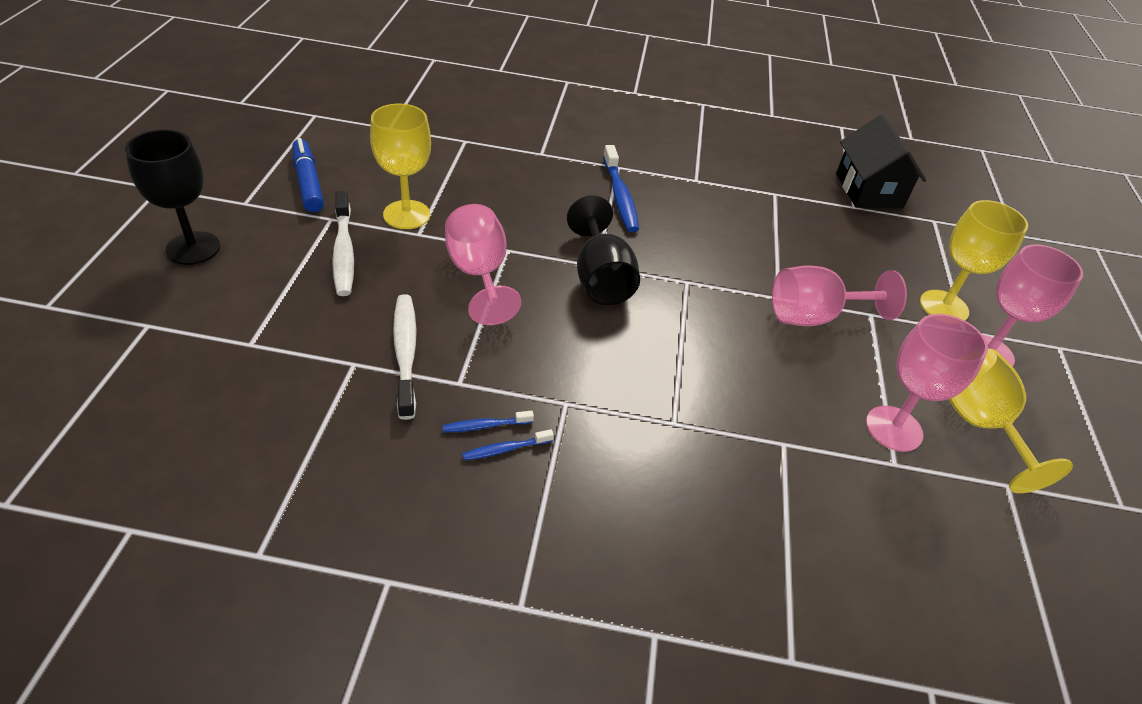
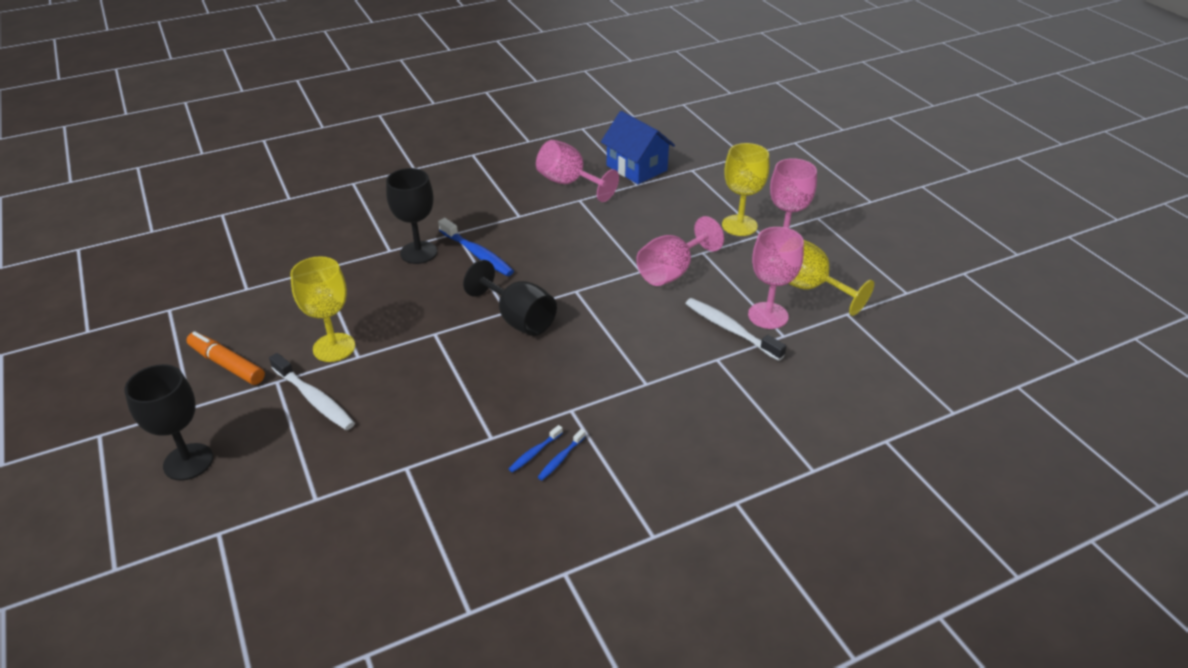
camera: 30 degrees left, 5 degrees down
blue marker [292,138,324,212] -> orange marker [186,331,265,385]
white toothbrush [393,294,417,420] -> white toothbrush moved to [685,298,786,361]
pink goblet [445,204,522,325] -> pink goblet moved to [536,140,619,202]
black house [836,114,927,208] -> blue house [601,111,675,184]
none -> black goblet [386,168,437,264]

